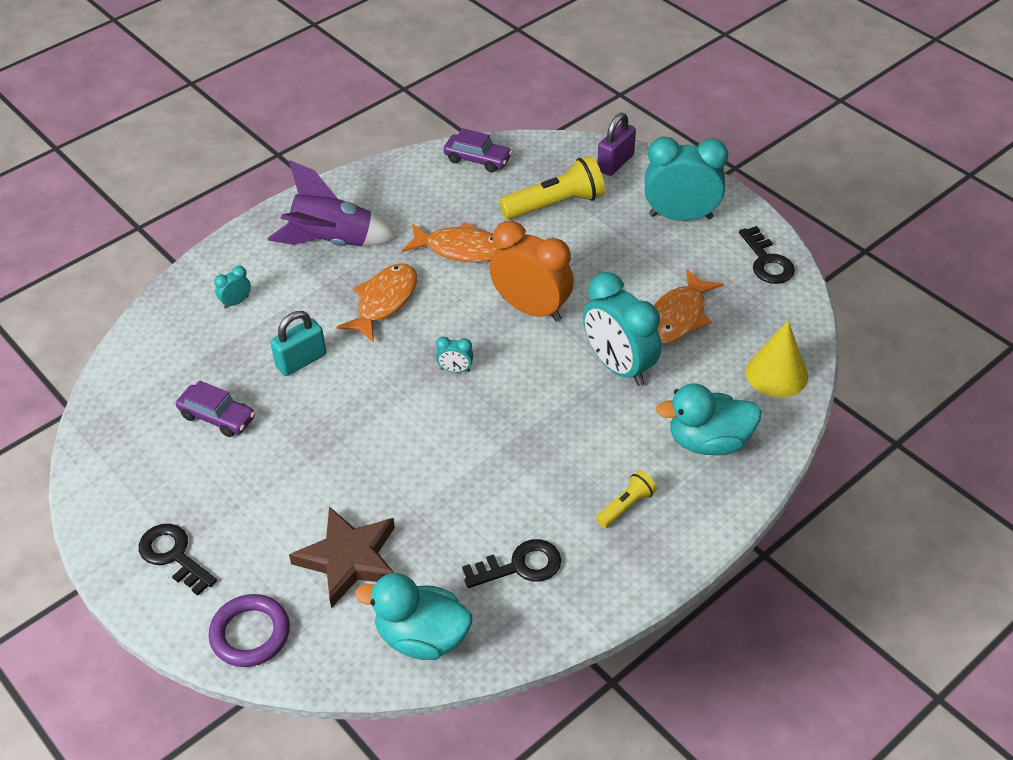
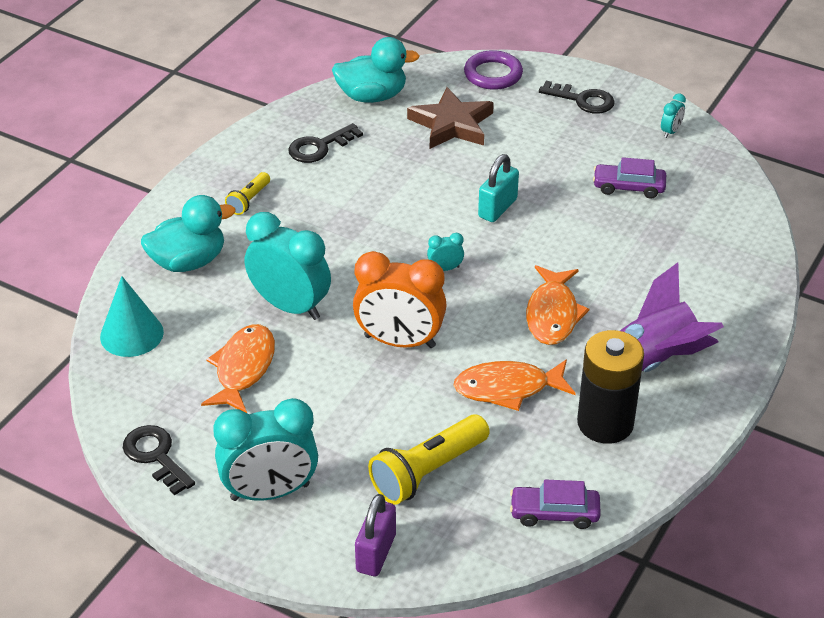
camera: 160 degrees right, 5 degrees down
turquoise clock [214,266,251,309] -> turquoise clock moved to [661,94,686,138]
turquoise padlock [270,311,326,376] -> turquoise padlock moved to [478,154,519,222]
yellow cone [746,321,808,398] -> turquoise cone [100,276,164,357]
none -> black battery [577,330,644,444]

